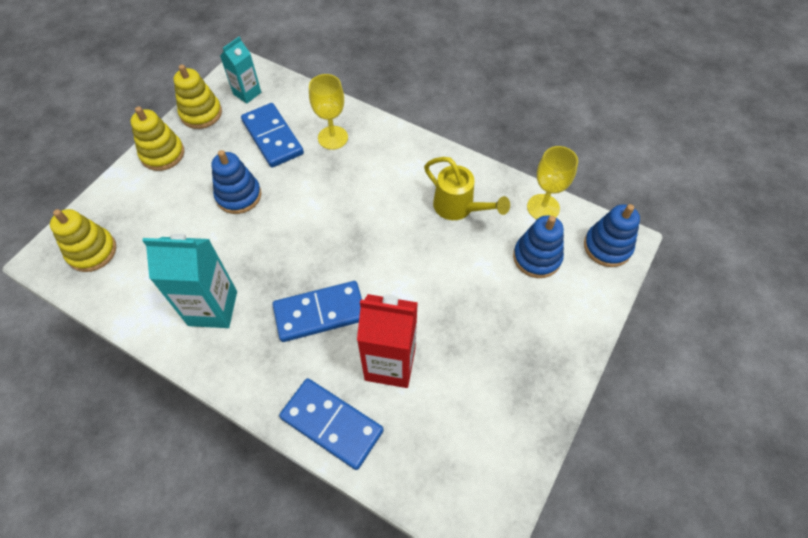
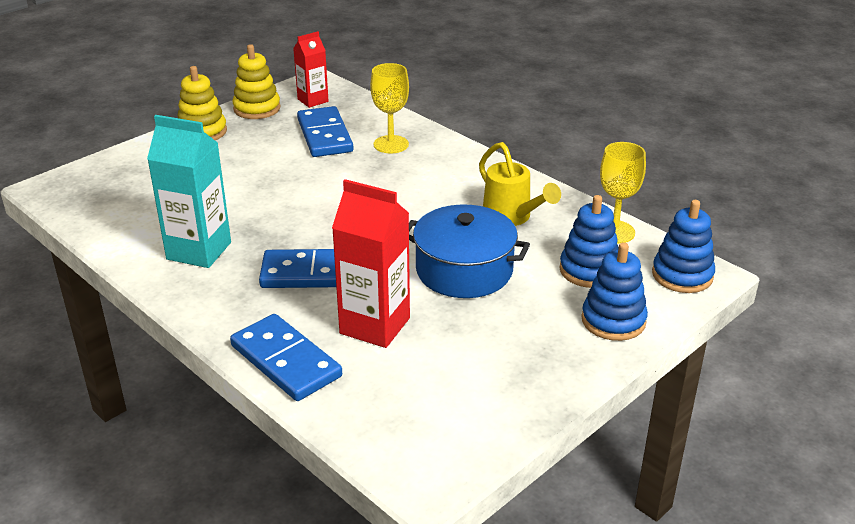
camera: 15 degrees right, 25 degrees down
yellow stacking toy [50,209,116,272] -> none
blue stacking toy [211,150,261,214] -> blue stacking toy moved to [582,242,648,341]
turquoise carton [220,36,261,104] -> red carton [293,31,329,108]
none -> blue pot [409,205,530,298]

